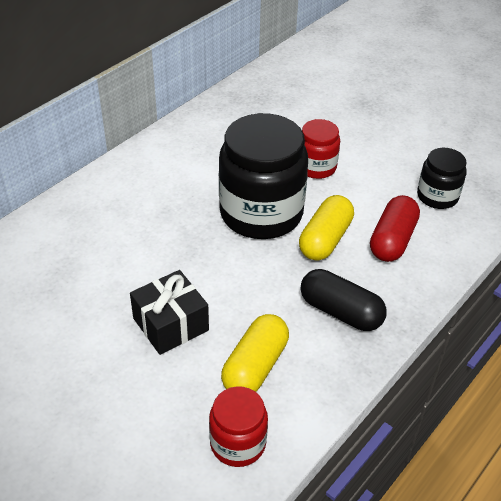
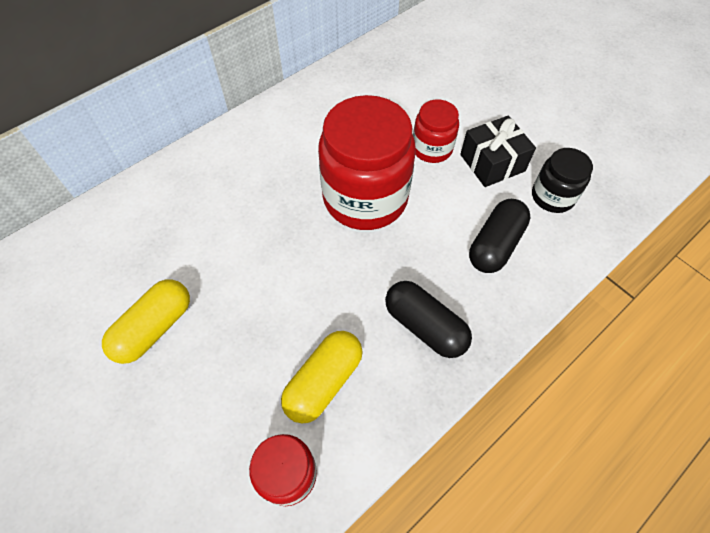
camera: 10 degrees right, 15 degrees up
black gift [130,270,209,355] -> black gift moved to [460,115,536,187]
black jar [219,113,308,239] -> red jar [318,95,416,230]
yellow capsule [299,195,354,260] -> yellow capsule moved to [102,280,190,364]
red capsule [370,195,420,262] -> black capsule [469,199,531,273]

